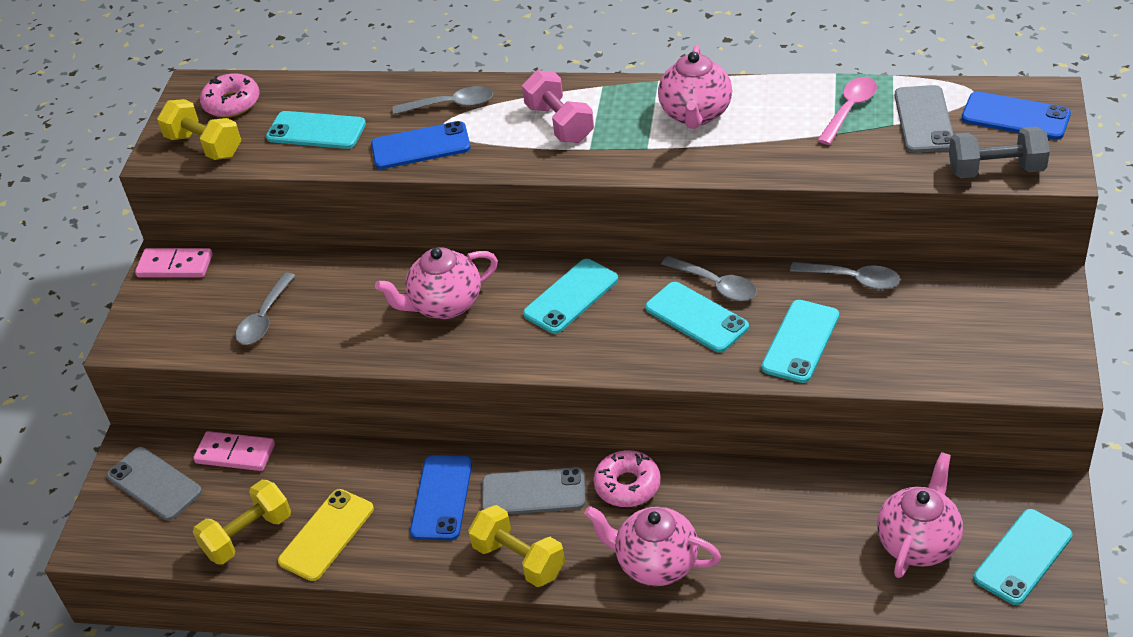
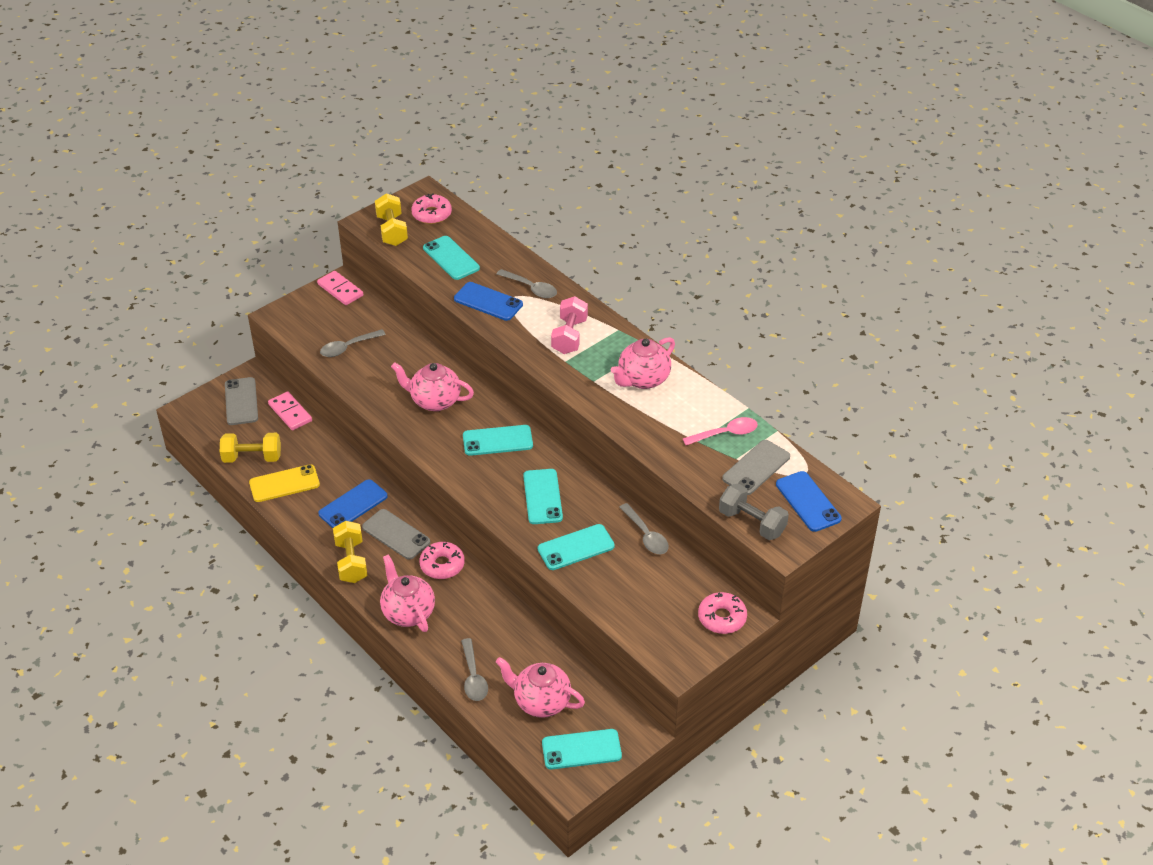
camera: 35 degrees right, 0 degrees up
grey spoon [661,256,757,301] -> grey spoon moved to [461,638,488,701]
pink teapot [877,452,963,578] -> pink teapot turned 135 degrees counterclockwise [496,657,585,718]
none -> pink donut [698,592,747,634]

